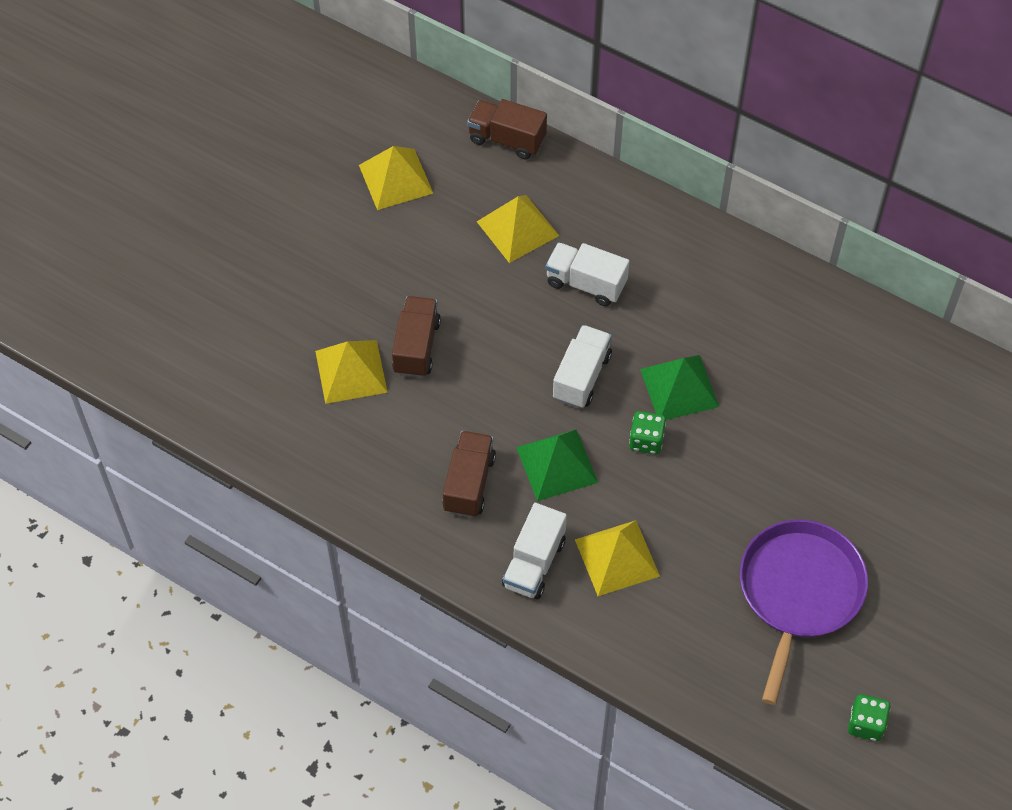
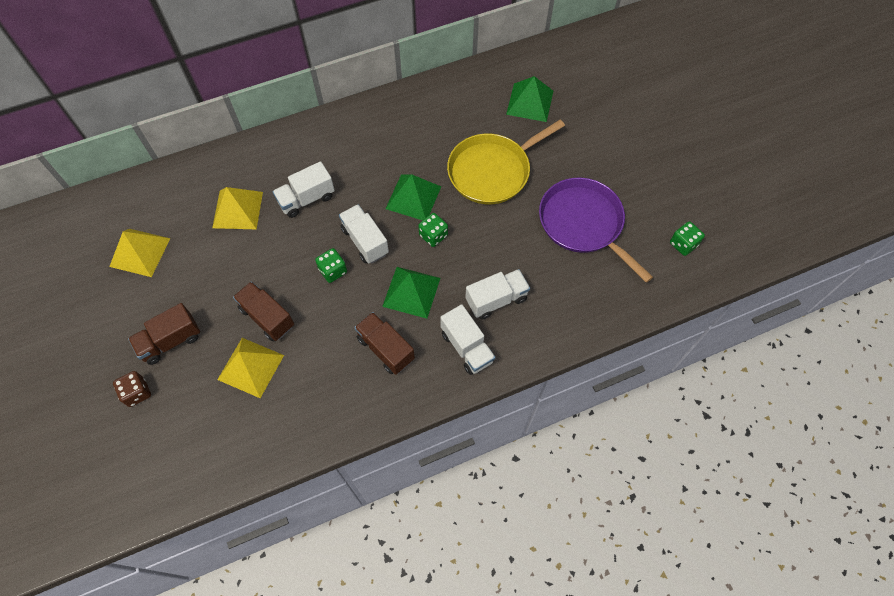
camera: 55 degrees left, 5 degrees up
brown truck [467,99,547,160] -> brown truck moved to [128,303,200,365]
yellow pyramid [575,520,660,596] -> white truck [465,269,530,319]
none -> brown dice [113,371,151,407]
none -> green dice [315,248,347,283]
none -> yellow pan [447,120,565,204]
none -> green pyramid [506,76,553,122]

